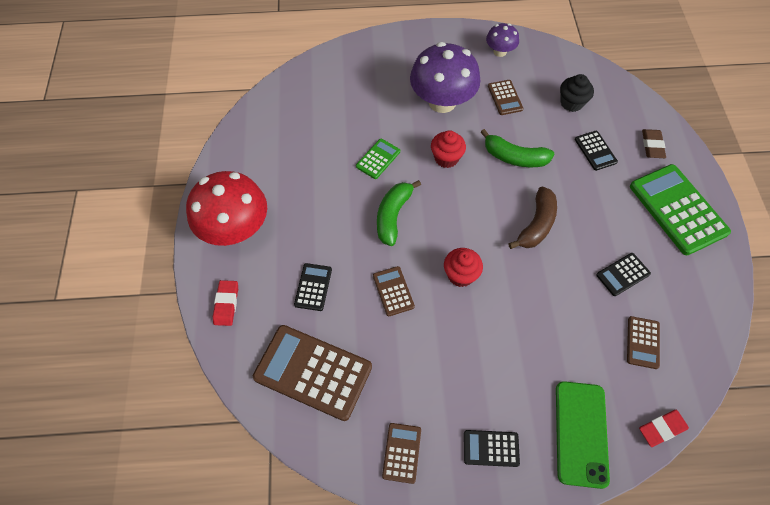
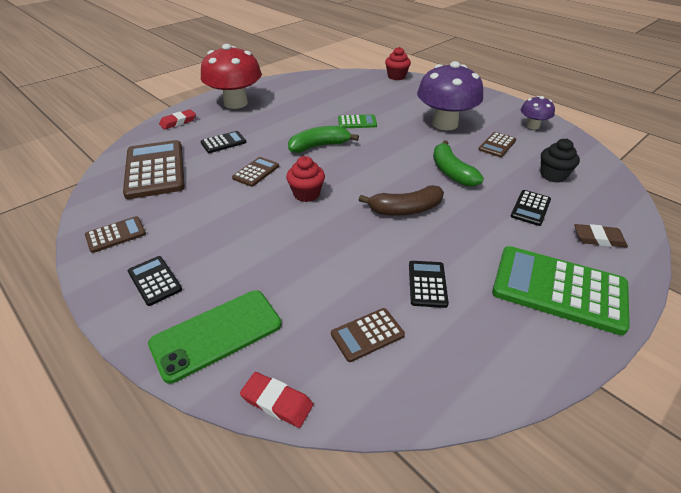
camera: 50 degrees right, 20 degrees down
red cupcake [431,130,466,168] -> red cupcake moved to [385,47,411,80]
black calculator [596,253,651,296] -> black calculator turned 75 degrees clockwise [409,261,449,308]
green calculator [630,164,731,255] -> green calculator turned 90 degrees counterclockwise [492,246,630,335]
brown eraser [642,129,666,158] -> brown eraser turned 45 degrees clockwise [574,224,628,248]

